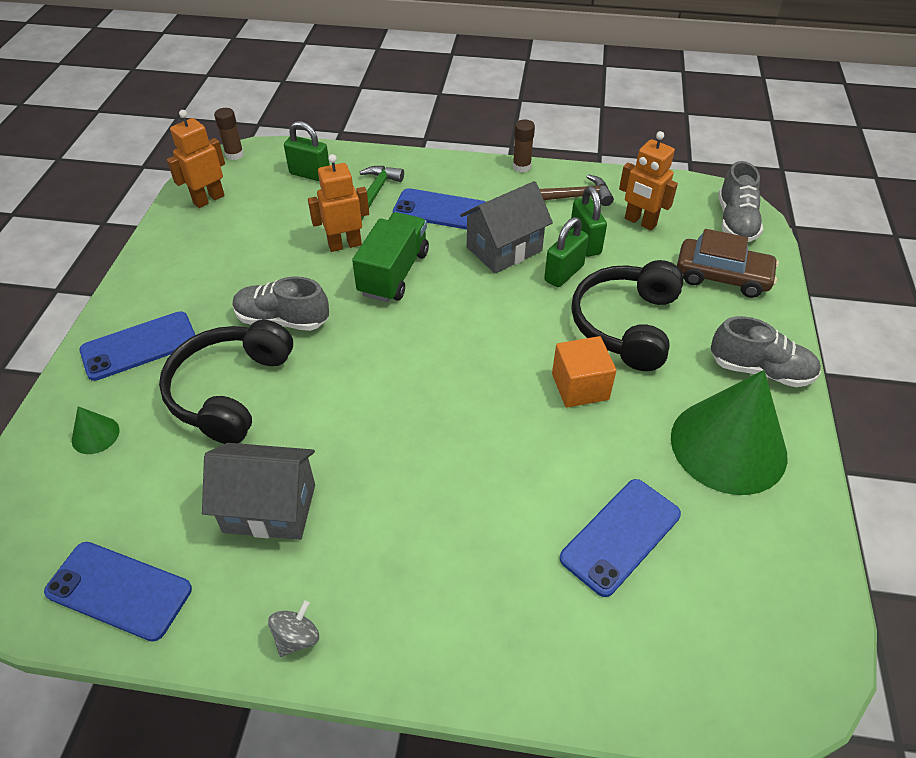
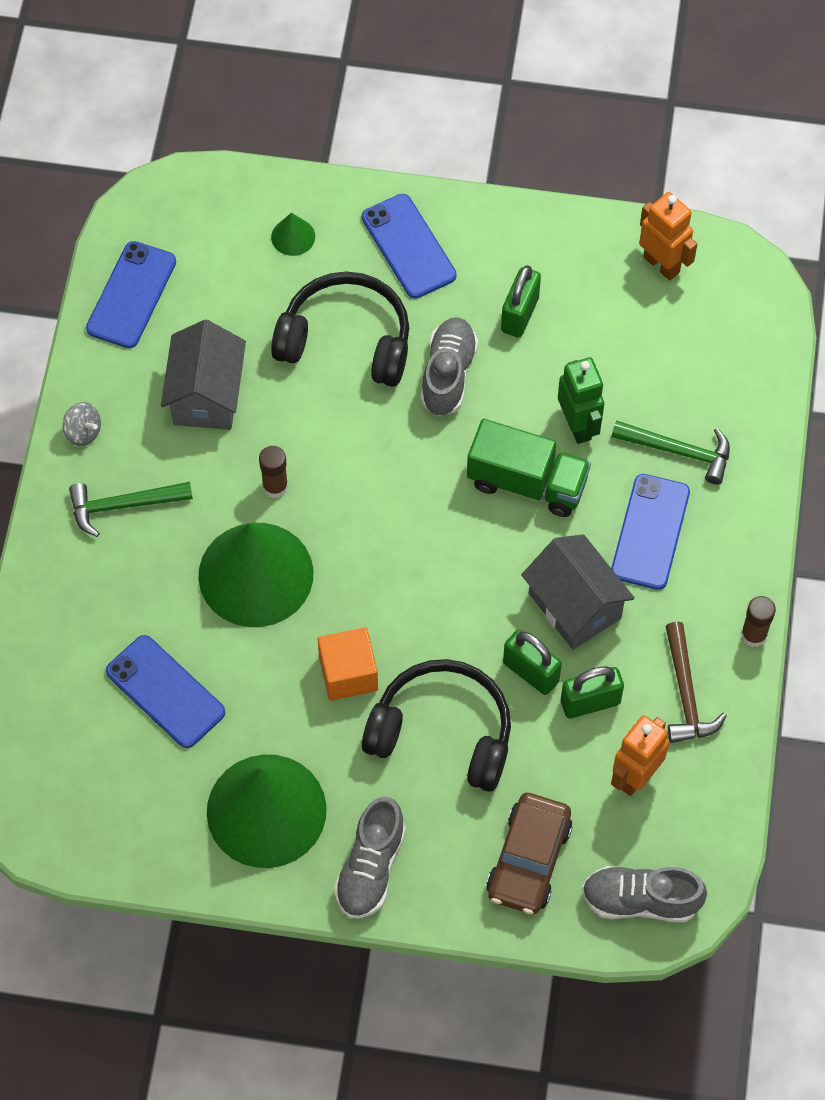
camera: 90 degrees right, 15 degrees up
brown glue stick [214,108,244,160] -> brown glue stick moved to [259,446,288,498]
green padlock [284,121,330,181] -> green padlock moved to [501,265,541,337]
orange robot [308,154,369,252] -> green robot [558,357,604,444]
none -> green hammer [69,482,193,537]
none -> green cone [199,523,313,627]

